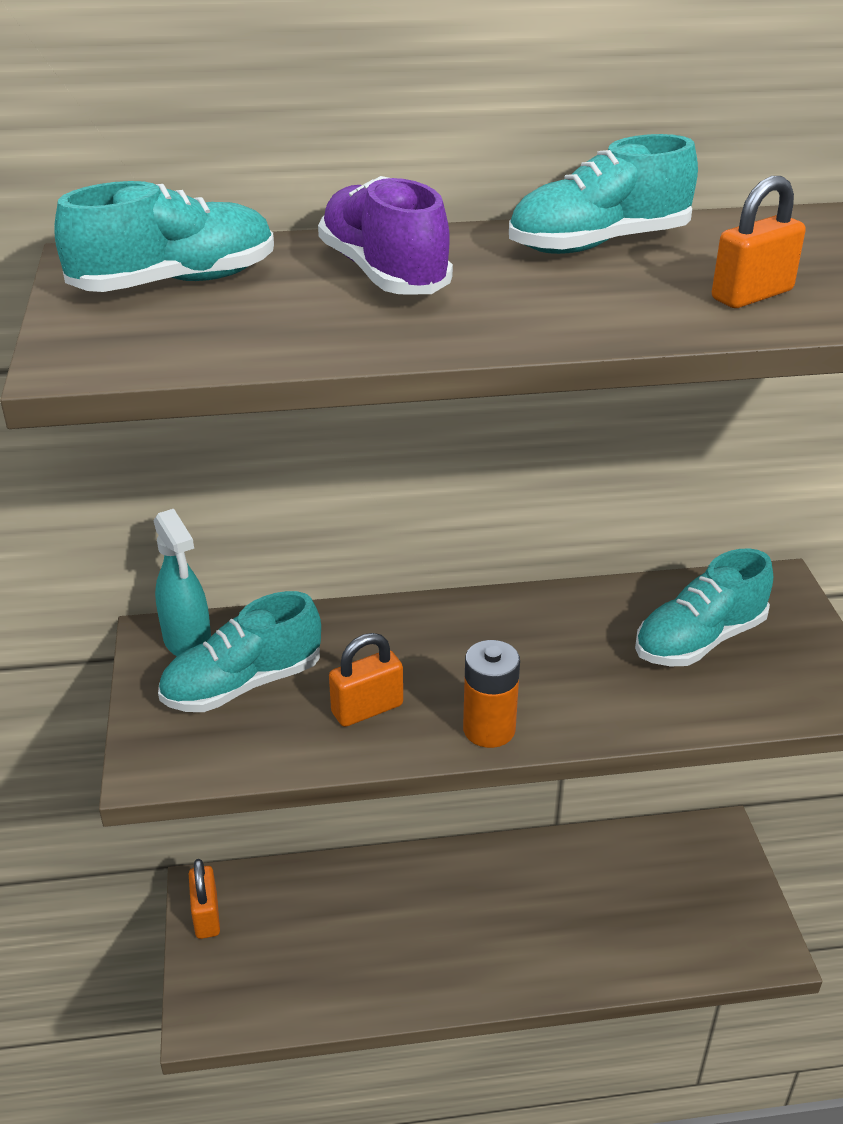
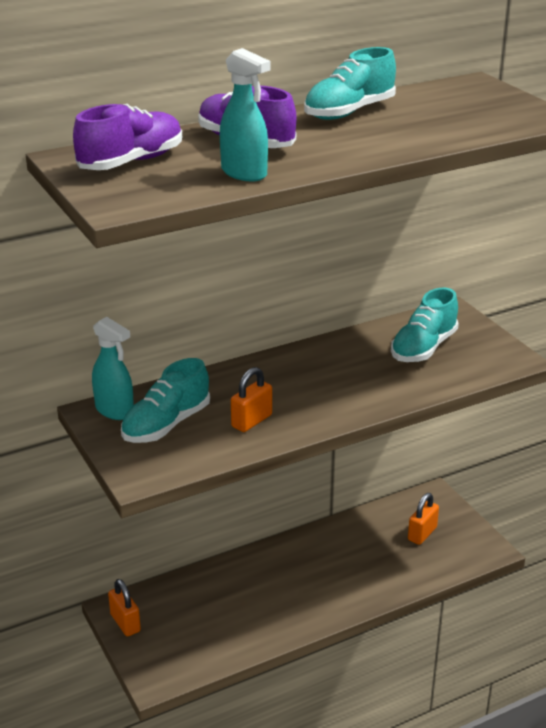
camera: 20 degrees left, 5 degrees down
turquoise shoe [55,181,274,292] -> purple shoe [73,104,182,170]
orange battery [463,640,520,748] -> none
orange padlock [712,176,806,308] -> orange padlock moved to [408,493,439,545]
none -> turquoise spray bottle [220,48,271,181]

